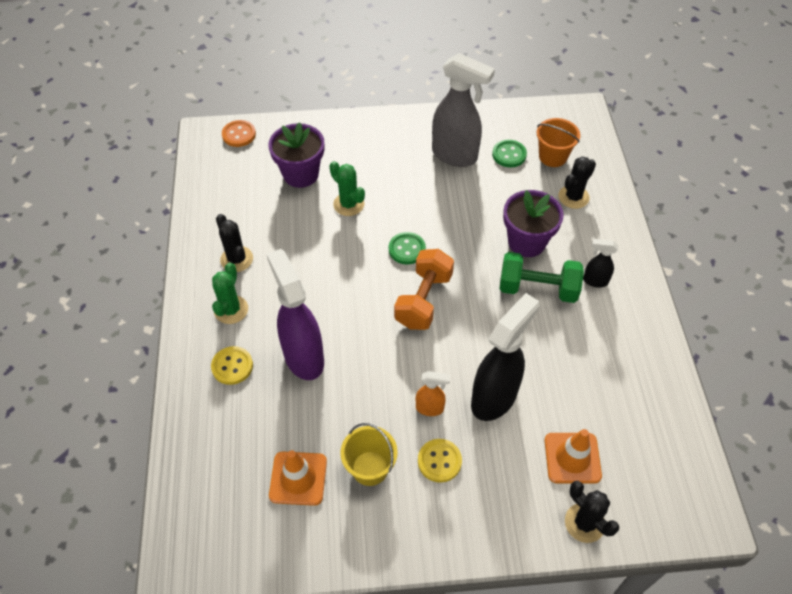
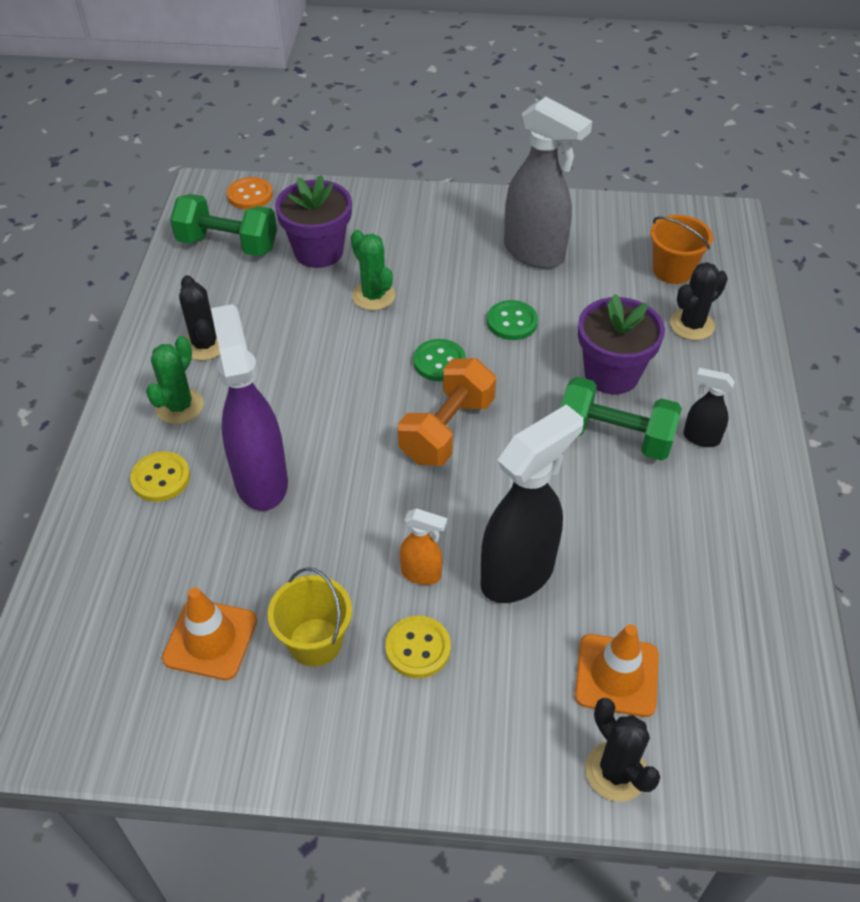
camera: 10 degrees right, 5 degrees down
green button [492,140,527,167] -> green button moved to [487,300,538,340]
none -> green dumbbell [170,194,277,256]

